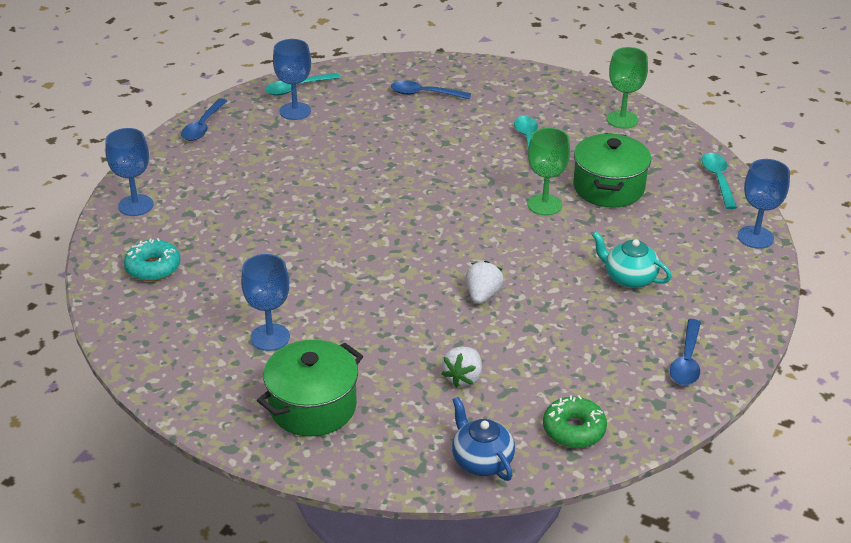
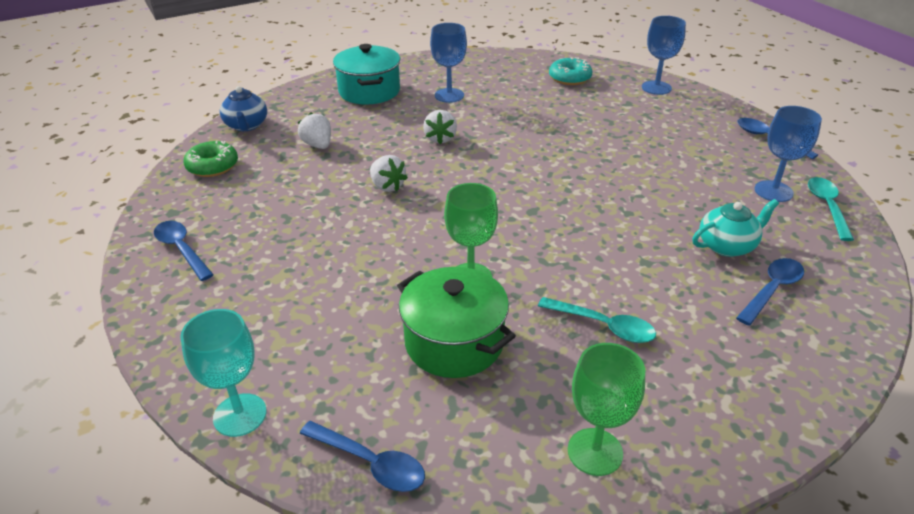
camera: 125 degrees right, 0 degrees up
green pot [257,340,363,437] -> turquoise pot [333,44,400,105]
blue teapot [452,397,515,481] -> blue teapot turned 75 degrees clockwise [220,86,267,131]
turquoise teapot [592,232,672,288] -> turquoise teapot moved to [692,199,779,257]
turquoise spoon [702,153,737,209] -> blue spoon [300,421,425,492]
blue goblet [738,159,790,249] -> turquoise goblet [180,309,266,437]
none -> white strawberry [423,110,457,144]

